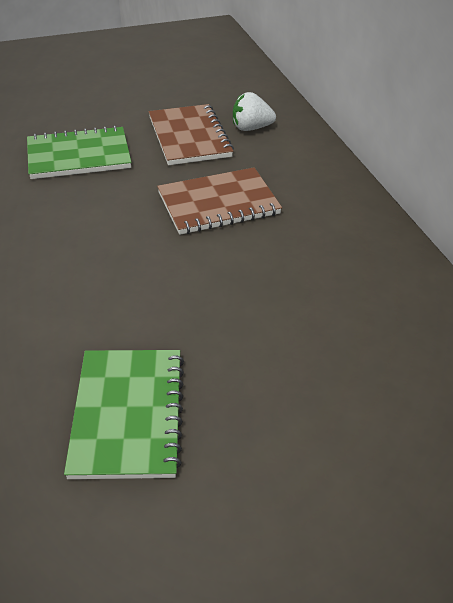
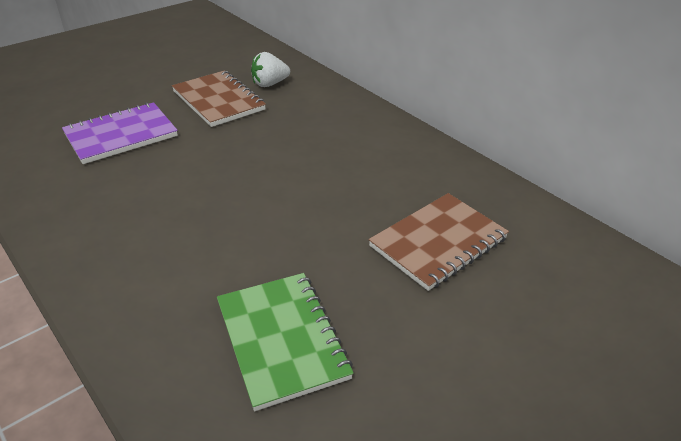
camera: 20 degrees left, 5 degrees down
green notebook [27,126,132,179] -> purple notebook [62,102,178,164]
brown notebook [157,167,282,235] -> brown notebook moved to [369,193,509,291]

